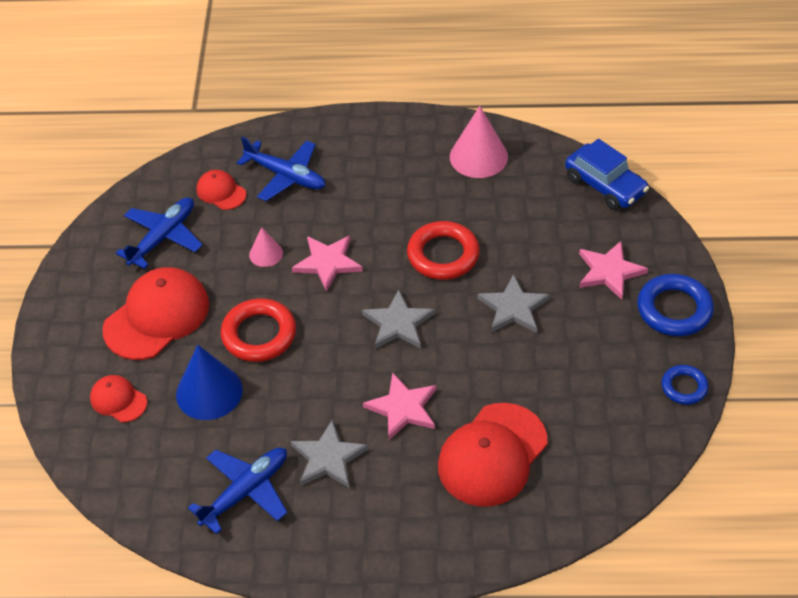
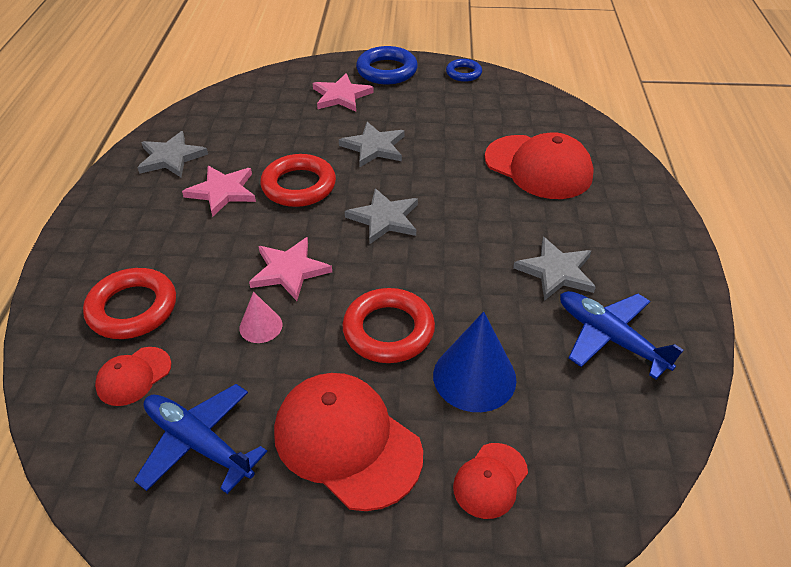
camera: 90 degrees left, 5 degrees down
blue plane [237,137,326,201] -> red ring [83,268,176,339]
pink star [363,372,436,440] -> pink star moved to [182,166,256,217]
pink cone [450,106,508,178] -> grey star [137,131,208,177]
blue car [565,139,649,210] -> none

